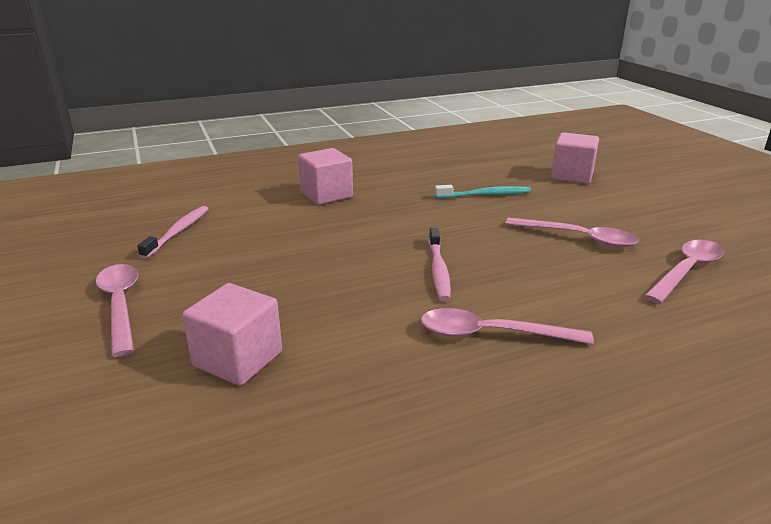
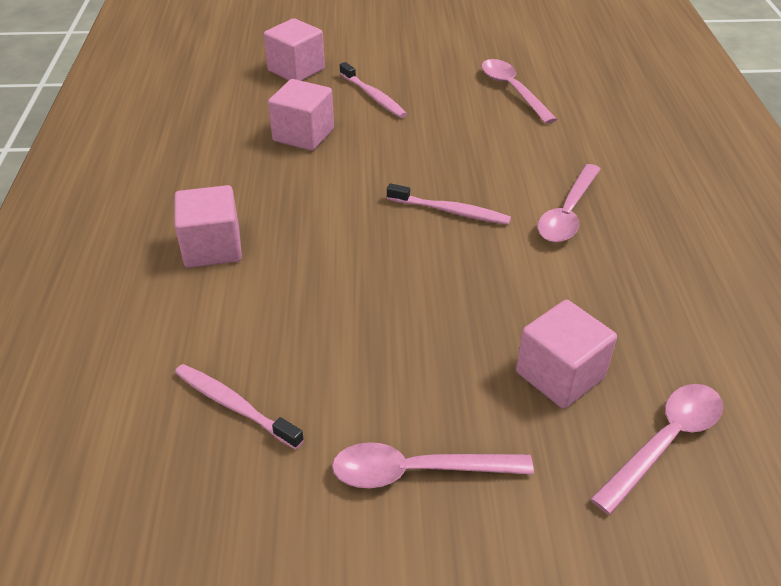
camera: 70 degrees left, 15 degrees up
turquoise toothbrush [435,185,531,199] -> pink cube [268,79,334,151]
pink spoon [505,218,639,248] -> pink spoon moved to [590,384,723,515]
none -> pink toothbrush [340,62,407,118]

